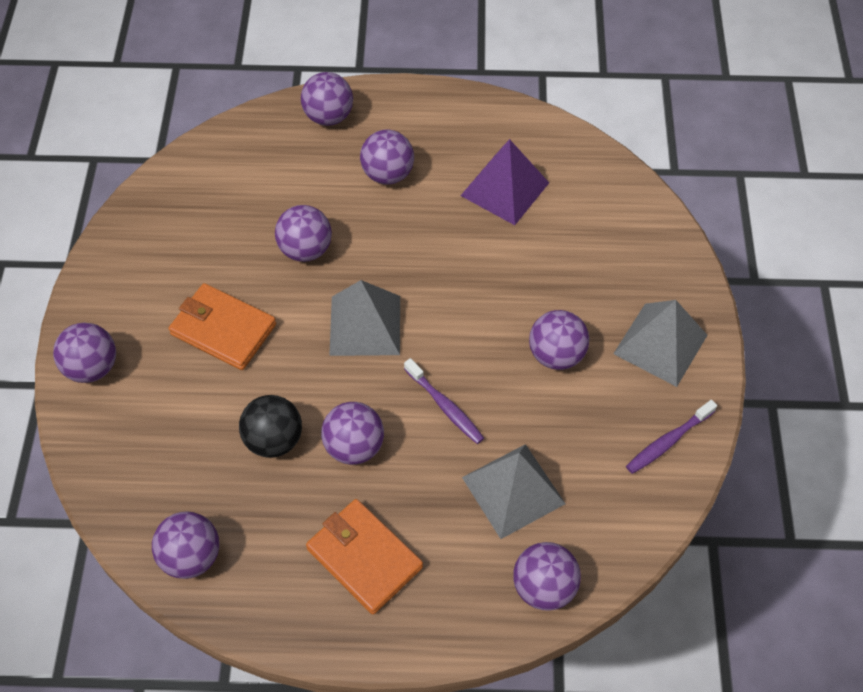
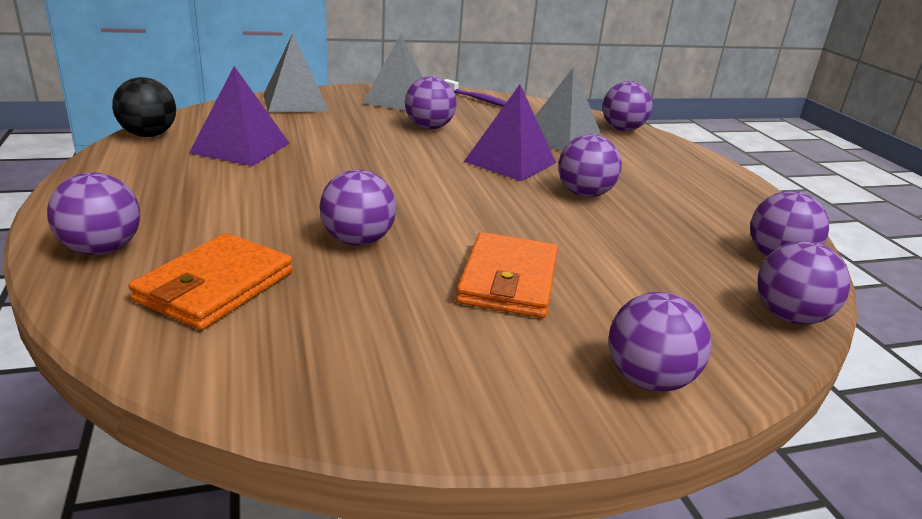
camera: 110 degrees left, 30 degrees down
black ball [239,395,302,458] -> black ball moved to [112,77,176,137]
orange wallet [306,499,423,615] -> orange wallet moved to [129,233,293,330]
grey pyramid [329,280,400,356] -> grey pyramid moved to [263,33,329,113]
purple ball [360,130,414,185] -> purple ball moved to [757,241,850,324]
purple toothbrush [404,358,484,444] -> purple pyramid [464,85,556,181]

